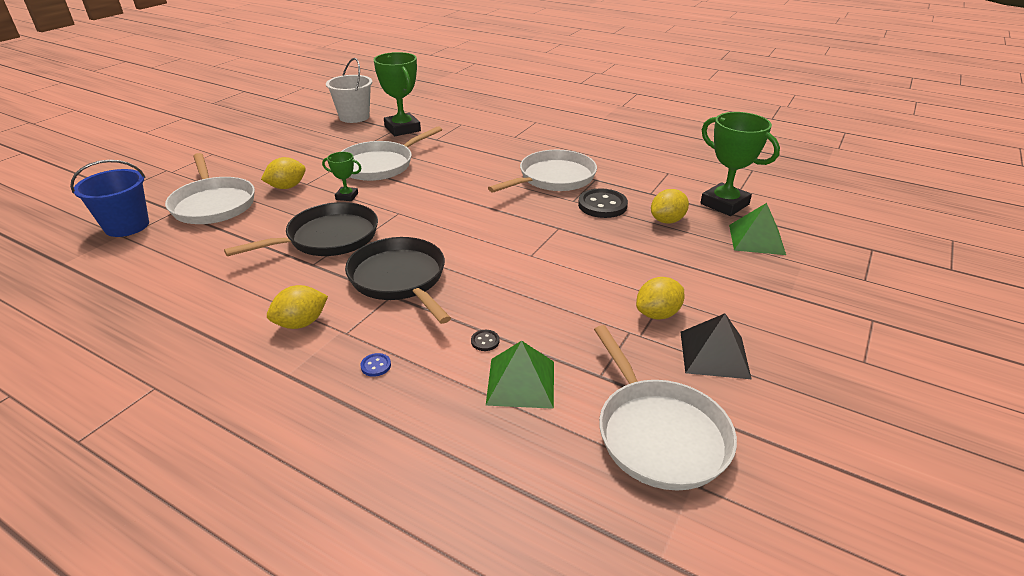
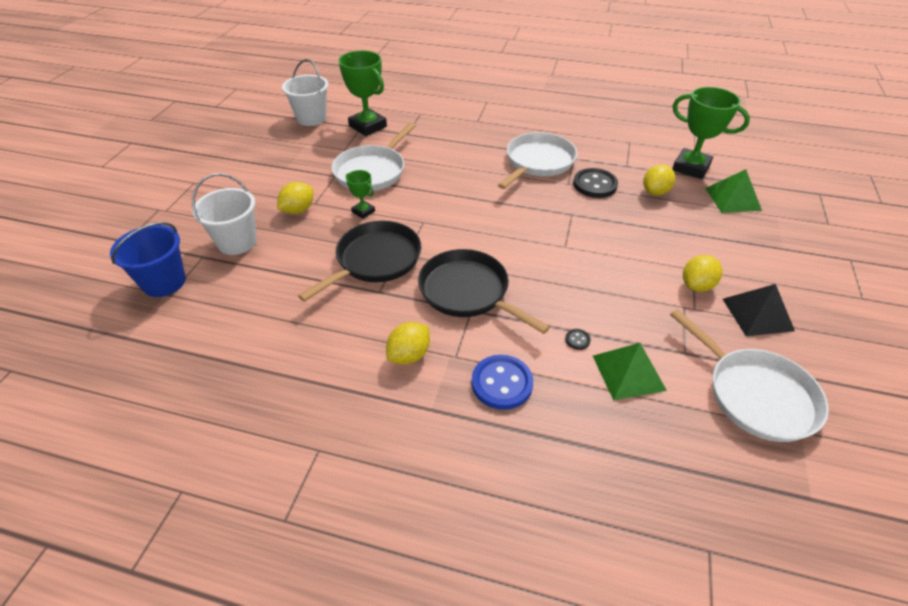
camera: 15 degrees left, 10 degrees up
white pan [165,153,255,224] -> white bucket [192,173,257,255]
green trophy [322,152,361,201] -> green trophy turned 45 degrees clockwise [346,170,375,219]
blue button [360,353,391,377] -> blue button [472,355,533,410], size x2.31

